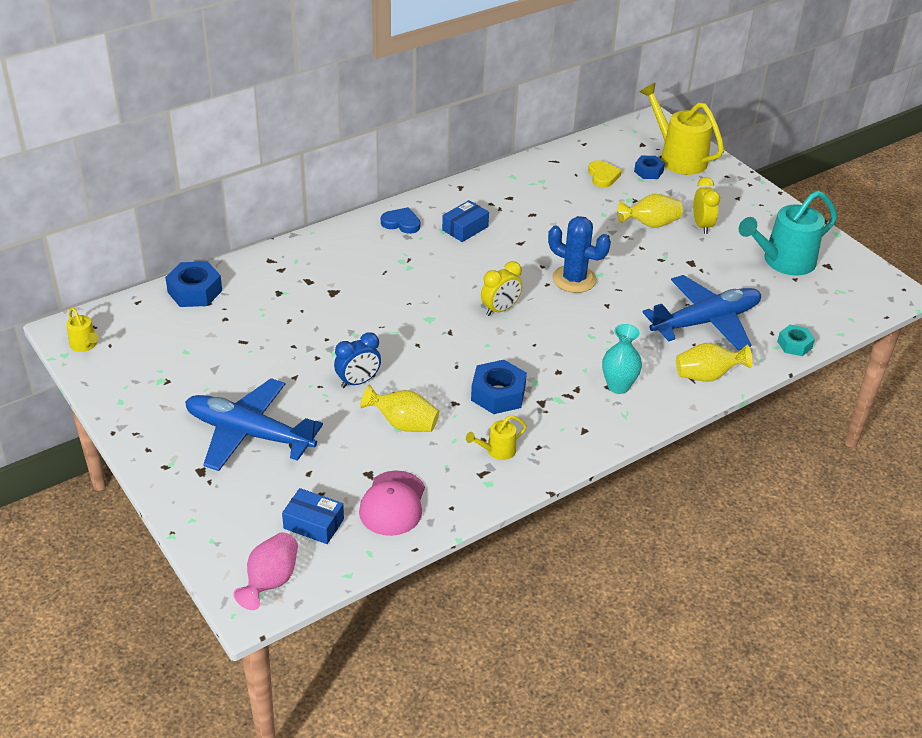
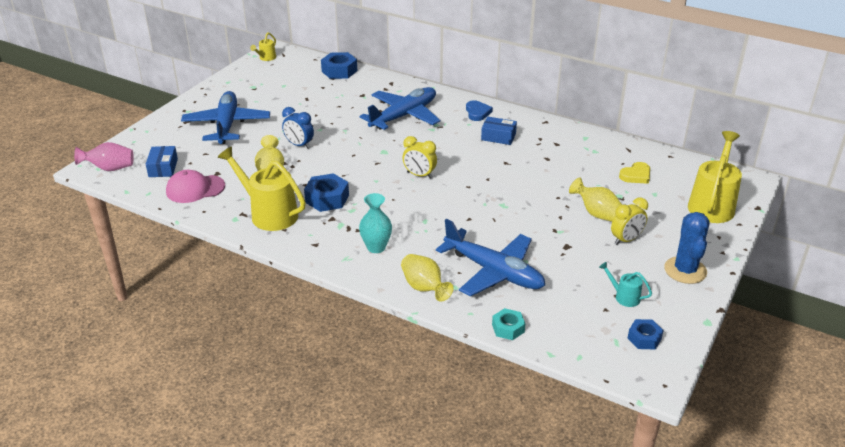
camera: 65 degrees right, 5 degrees down
yellow watering can [466,415,527,460] -> yellow watering can [218,146,306,231], size x2.13
blue cactus [548,216,611,293] -> blue cactus moved to [664,212,710,284]
blue nut [634,156,665,179] -> blue nut moved to [628,319,664,349]
turquoise watering can [739,190,837,276] -> turquoise watering can [599,262,652,307], size x0.47
none -> blue plane [360,87,440,130]

